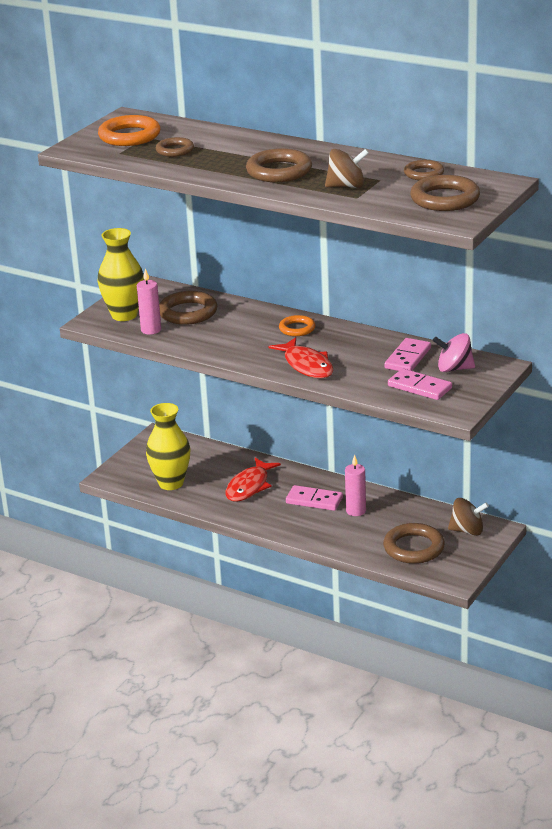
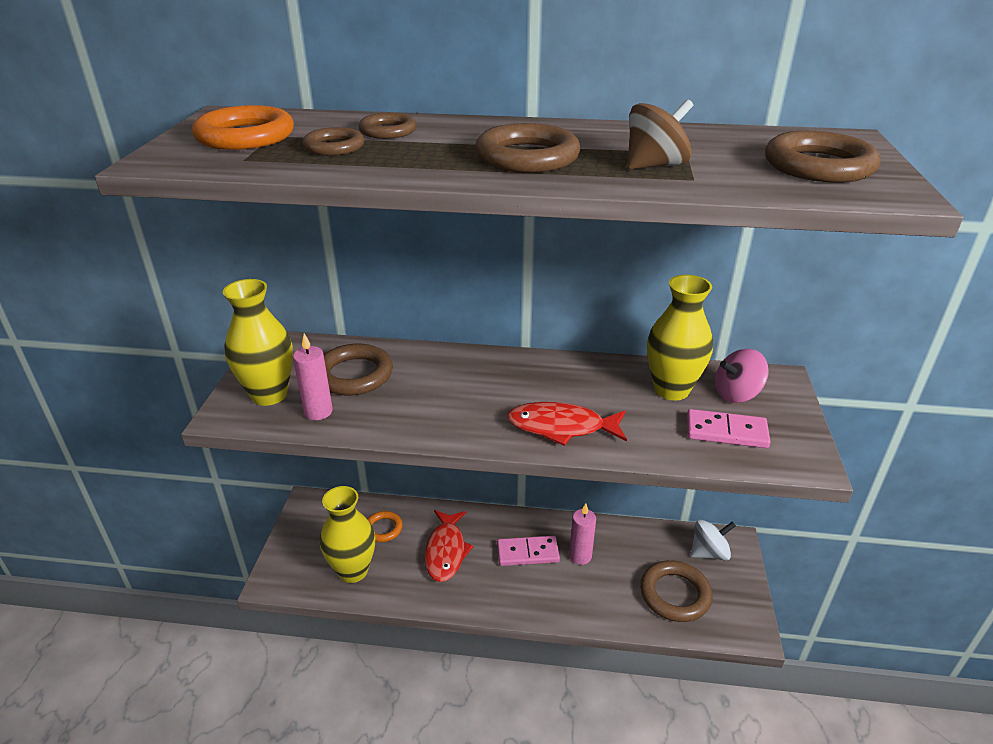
camera: 25 degrees left, 5 degrees up
red fish [269,337,333,378] -> red fish turned 150 degrees clockwise [507,402,627,446]
orange ring [279,315,315,336] -> orange ring moved to [368,511,403,542]
pink domino [385,338,431,371] -> yellow vase [647,275,713,401]
brown ring [404,160,444,180] -> brown ring moved to [359,113,417,139]
brown spinning top [448,498,489,536] -> white spinning top [691,519,736,560]

